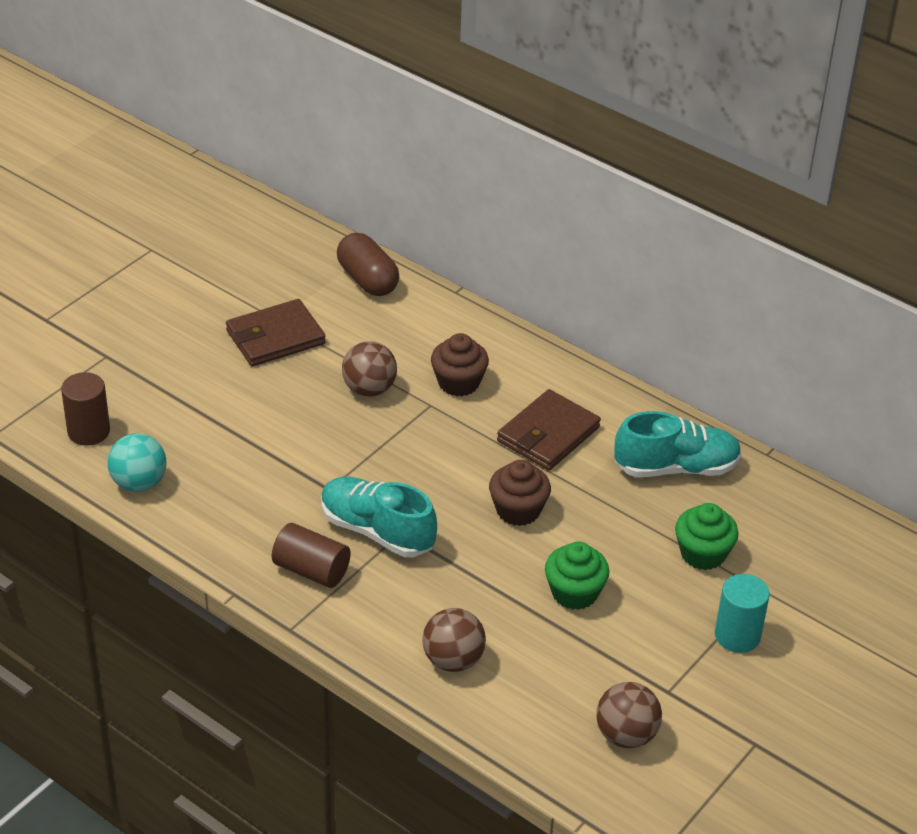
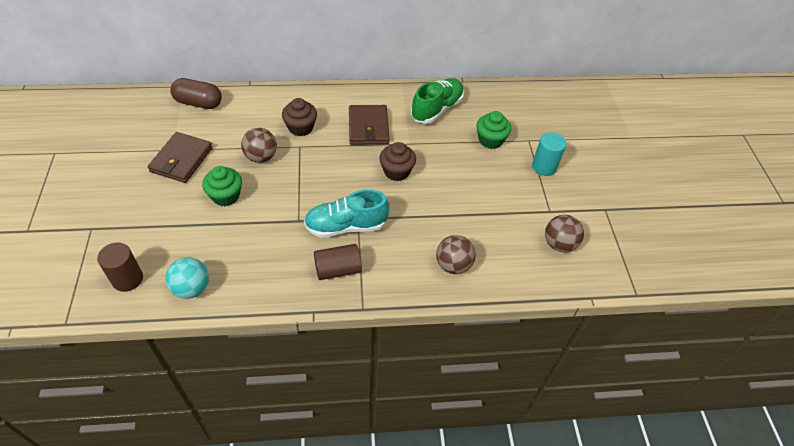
camera: 45 degrees left, 10 degrees up
green cupcake [545,542,609,610] -> green cupcake moved to [202,166,242,206]
turquoise shoe [614,411,742,477] -> green shoe [411,78,464,124]

